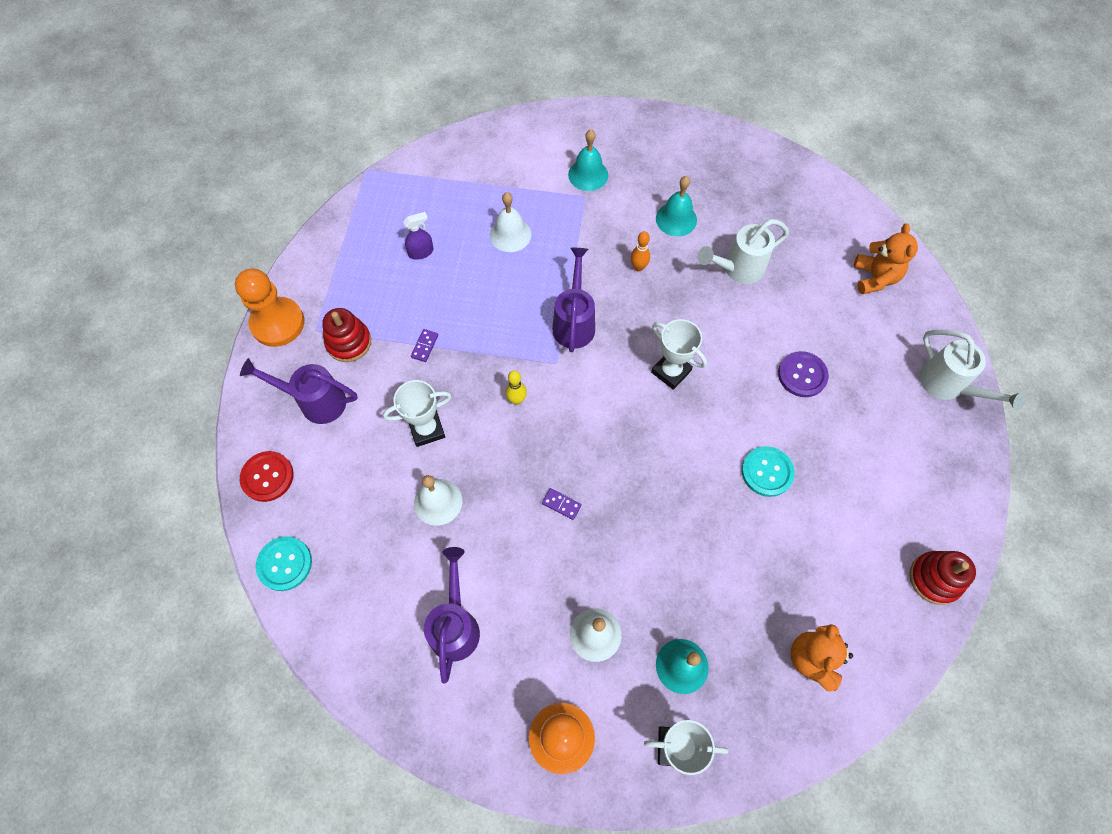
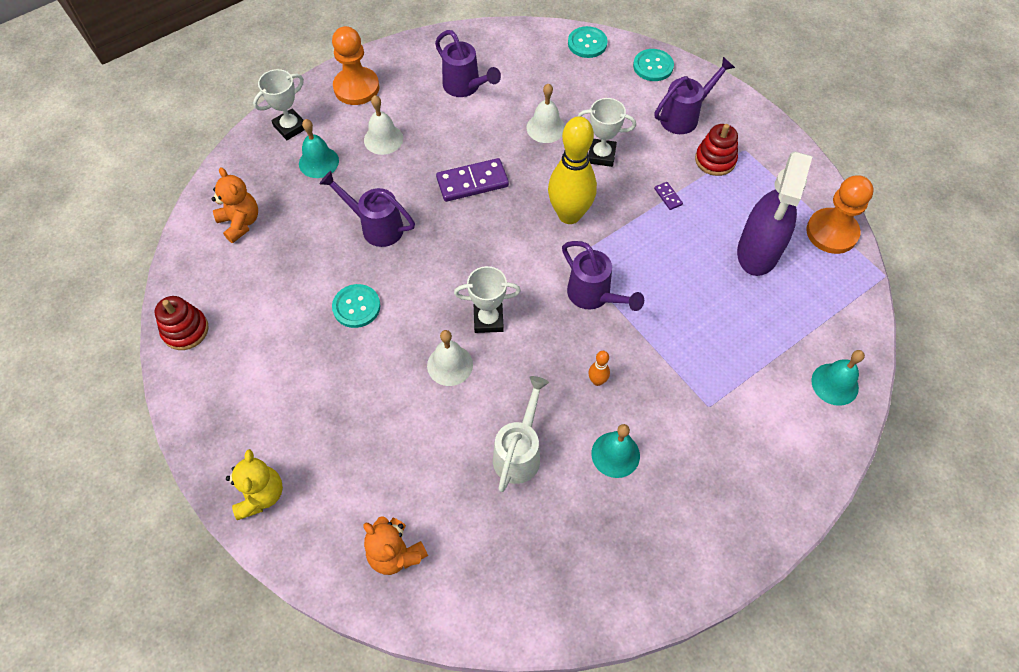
camera: 135 degrees right, 5 degrees down
orange pawn [235,269,304,347] -> orange pawn moved to [806,175,874,254]
red button [240,451,293,502] -> turquoise button [633,49,674,81]
white trophy [383,380,452,447] -> white trophy turned 75 degrees clockwise [578,98,636,167]
purple spray bottle [403,212,434,260] -> purple spray bottle [737,151,812,276], size x2.48
white bell [490,192,531,252] -> white bell moved to [427,330,473,386]
yellow bowling pin [506,370,527,405] -> yellow bowling pin [548,116,597,224], size x2.47
purple domino [542,488,582,520] -> purple domino [436,158,509,202], size x2.20
turquoise bell [568,130,608,191] -> turquoise bell moved to [812,350,865,406]
purple button [778,351,829,397] -> none
white watering can [919,330,1027,411] -> yellow teddy bear [226,449,283,520]
none -> purple watering can [319,171,415,247]

